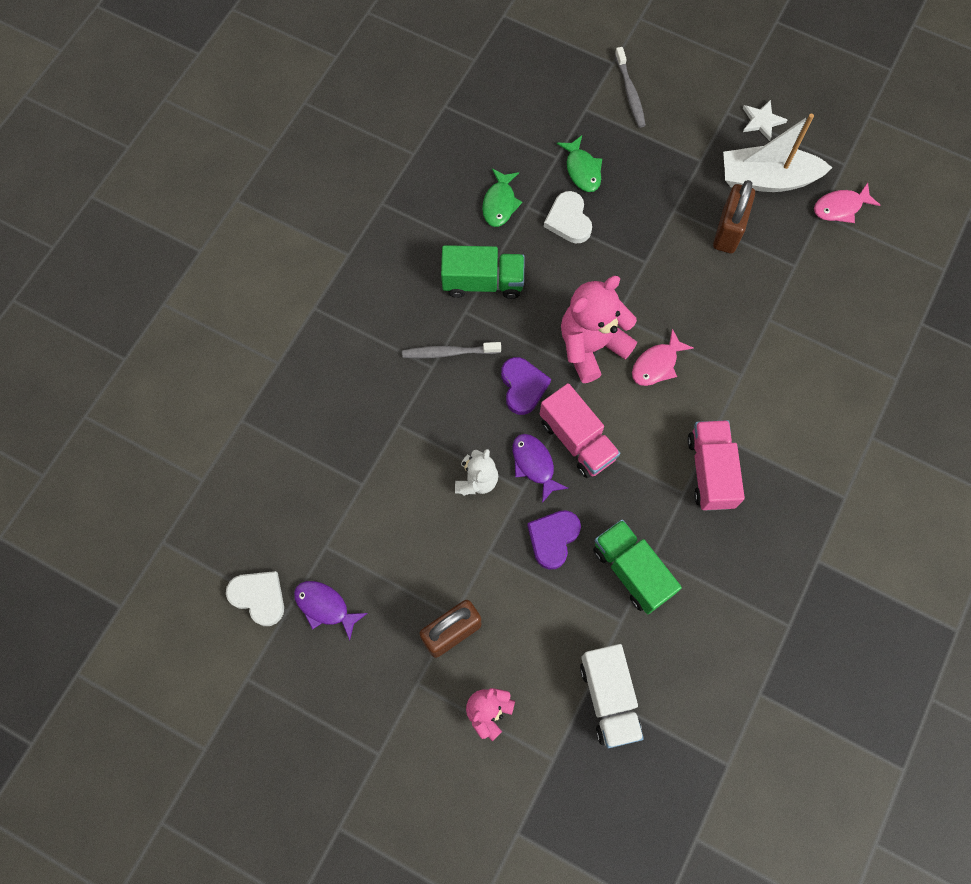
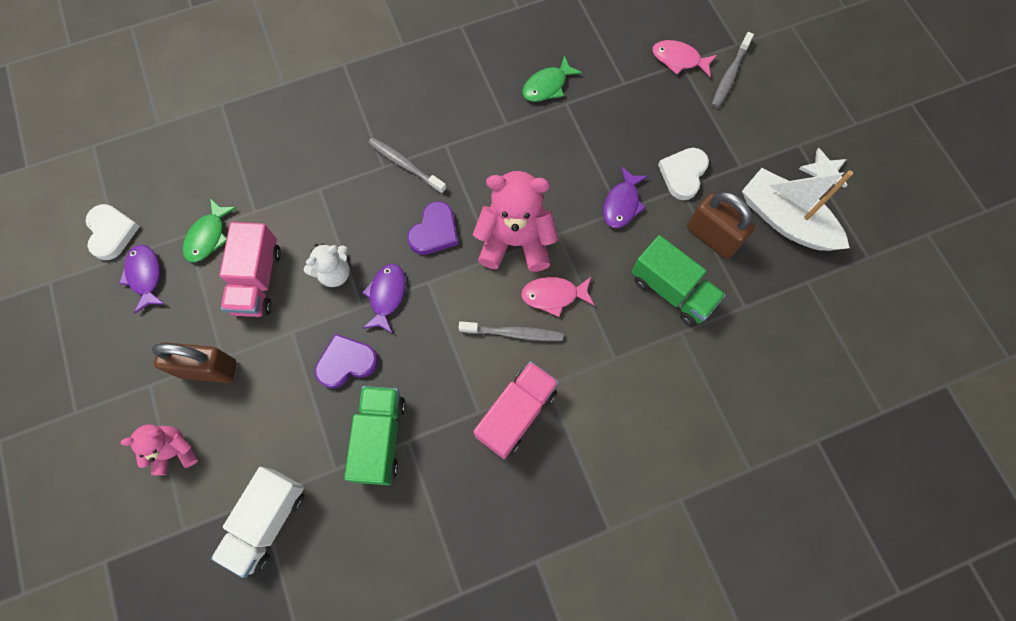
camera: 40 degrees right, 0 degrees up
green truck [441,245,525,299] -> green truck moved to [632,235,726,326]
pink truck [540,383,620,478] -> pink truck moved to [219,222,281,317]
white heart [544,191,592,244] -> white heart moved to [658,148,709,200]
green fish [557,135,602,192] -> green fish moved to [183,198,237,263]
brown padlock [713,180,755,253] -> brown padlock turned 75 degrees clockwise [687,192,755,259]
pink fish [814,183,880,223] -> pink fish moved to [652,40,717,77]
none -> grey toothbrush [459,321,563,341]
none -> purple fish [603,166,648,228]

